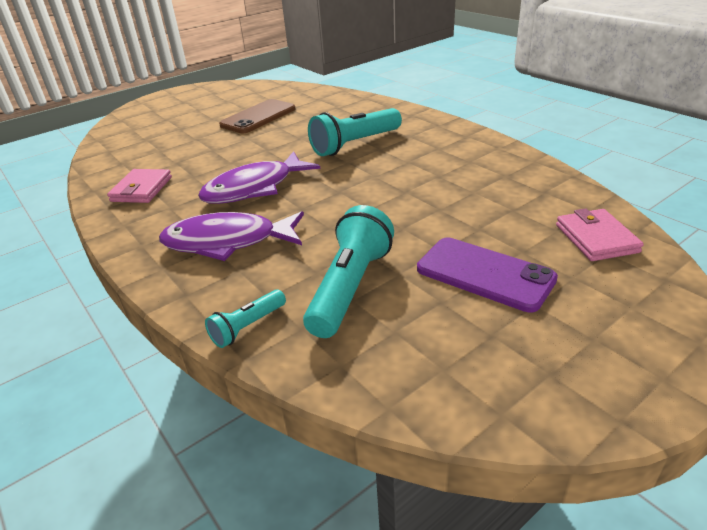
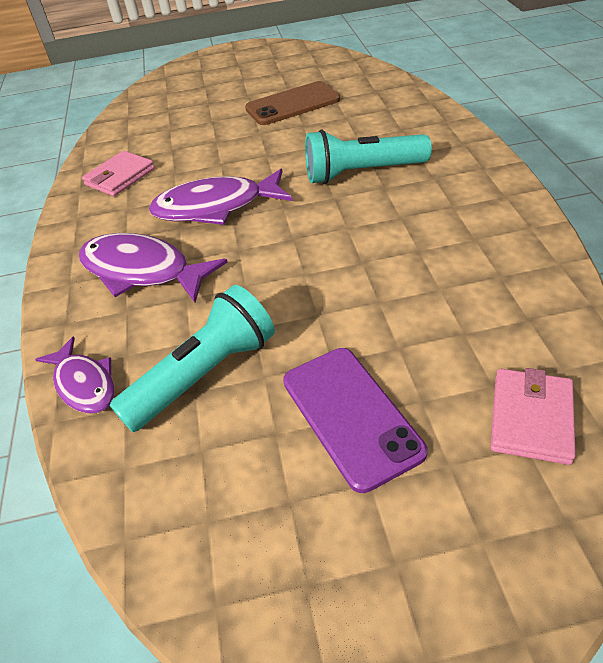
camera: 30 degrees right, 10 degrees up
turquoise flashlight [205,289,286,348] -> purple fish [35,337,114,414]

